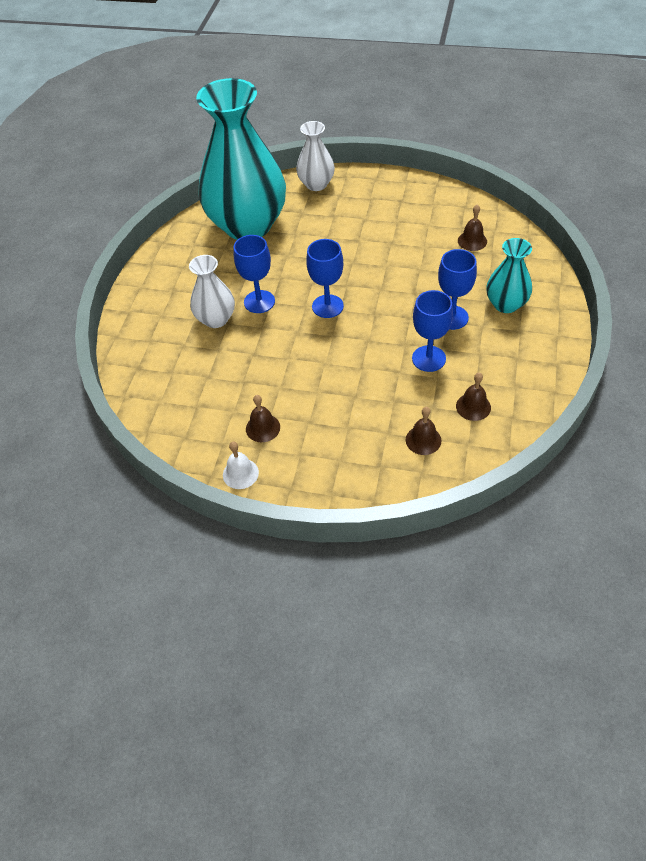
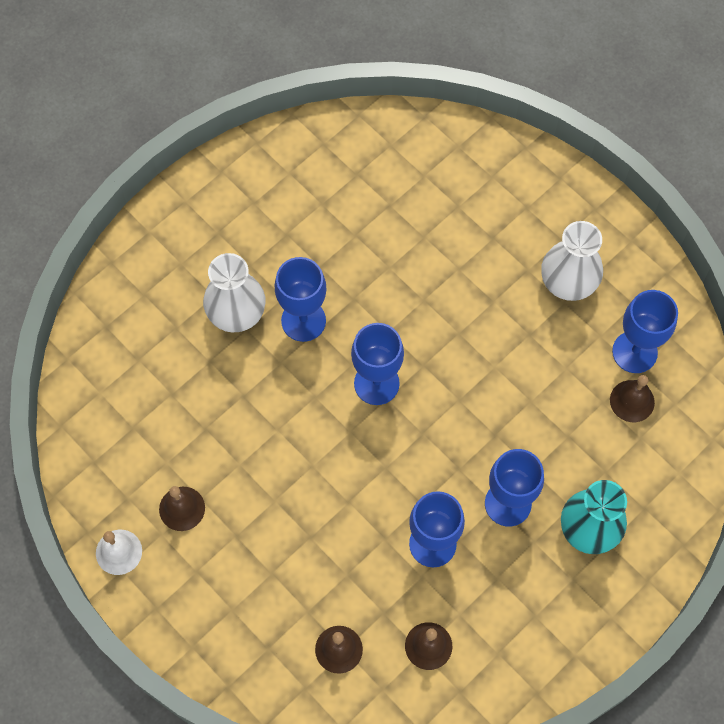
camera: 30 degrees right, 15 degrees up
turquoise vase [196,78,286,240] -> none
white vase [296,121,335,191] -> white vase moved to [541,221,603,301]
none -> blue goblet [612,290,678,373]

